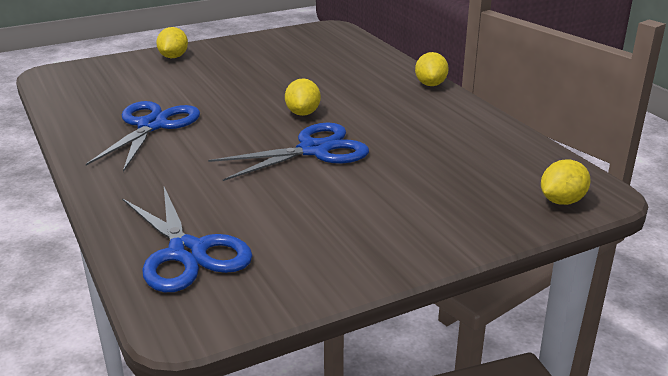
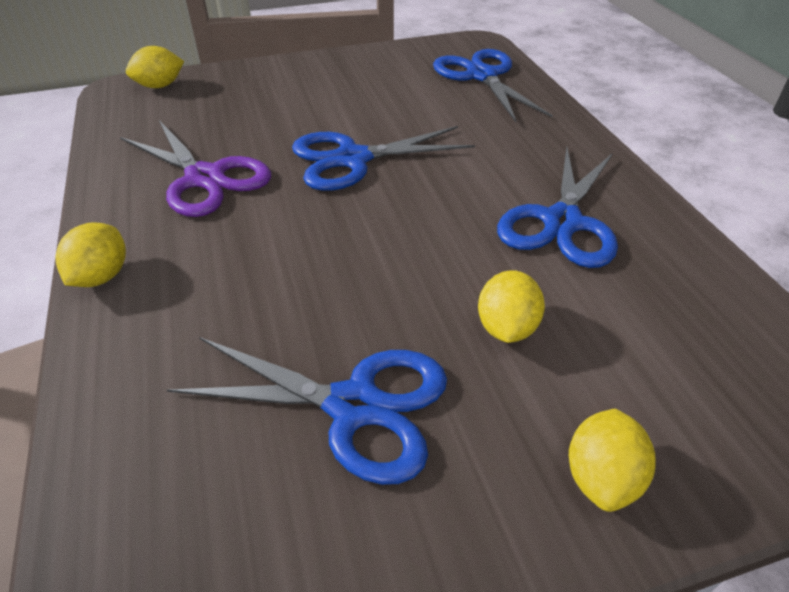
camera: 170 degrees left, 15 degrees up
yellow lemon [285,78,321,116] -> yellow lemon moved to [478,270,545,343]
none -> purple scissors [120,120,271,217]
none -> blue scissors [167,337,447,485]

